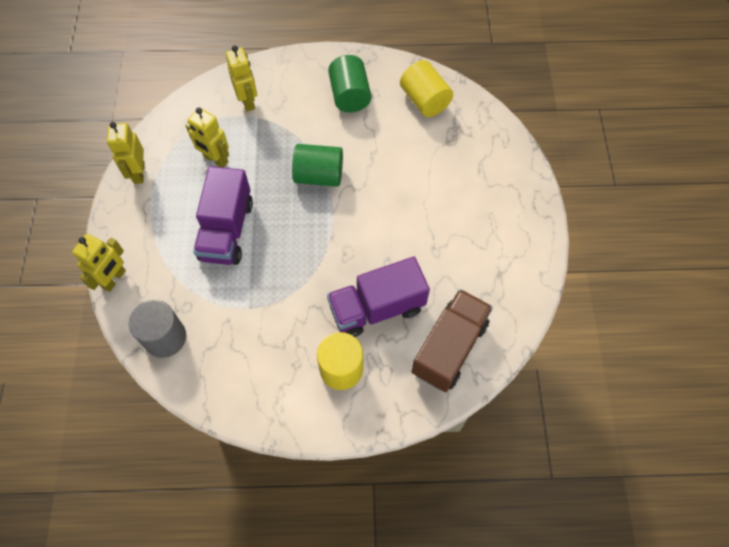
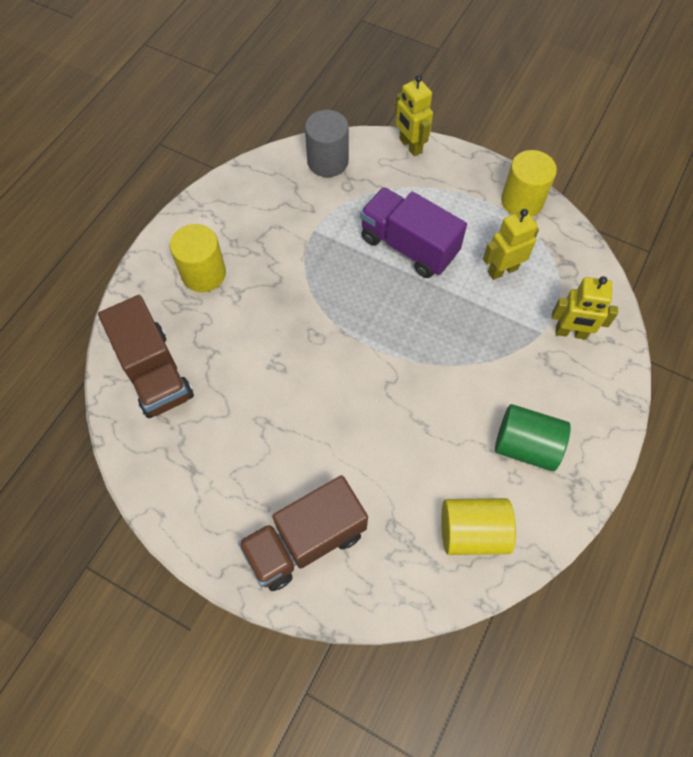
camera: 120 degrees right, 0 degrees up
yellow robot [107,122,145,184] -> yellow cylinder [501,150,557,216]
green cylinder [292,144,343,187] -> none
purple truck [327,257,430,337] -> none
none -> brown truck [238,475,368,591]

